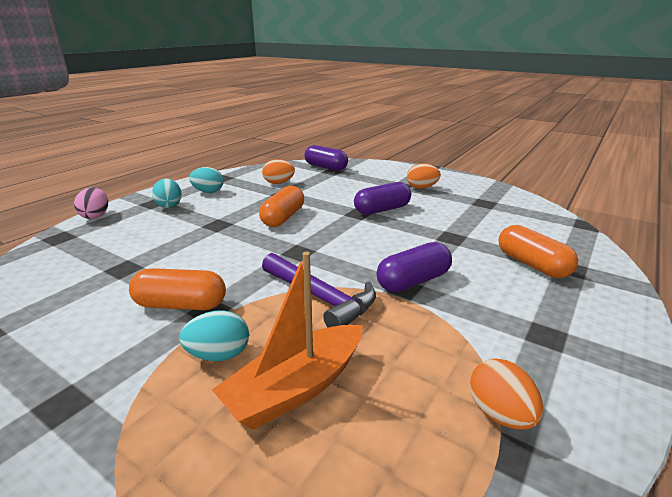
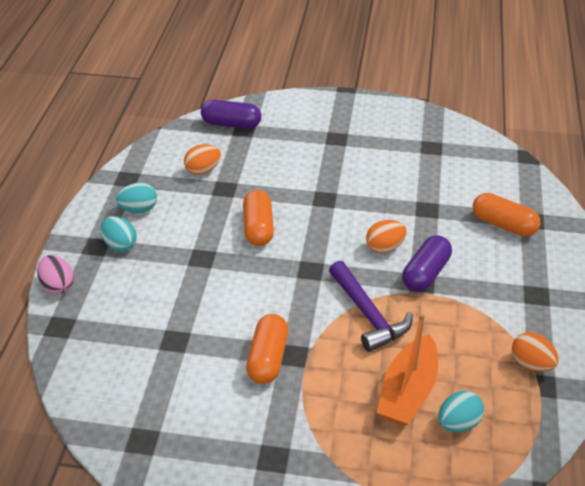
camera: 25 degrees left, 15 degrees up
orange capsule [129,268,226,310] -> orange capsule turned 60 degrees counterclockwise [246,314,288,384]
turquoise egg [179,310,249,361] -> turquoise egg moved to [438,391,484,432]
purple hammer [262,253,376,328] -> purple hammer turned 45 degrees clockwise [329,261,413,352]
purple capsule [354,182,411,215] -> none
orange egg [407,163,441,189] -> orange egg moved to [366,220,407,253]

